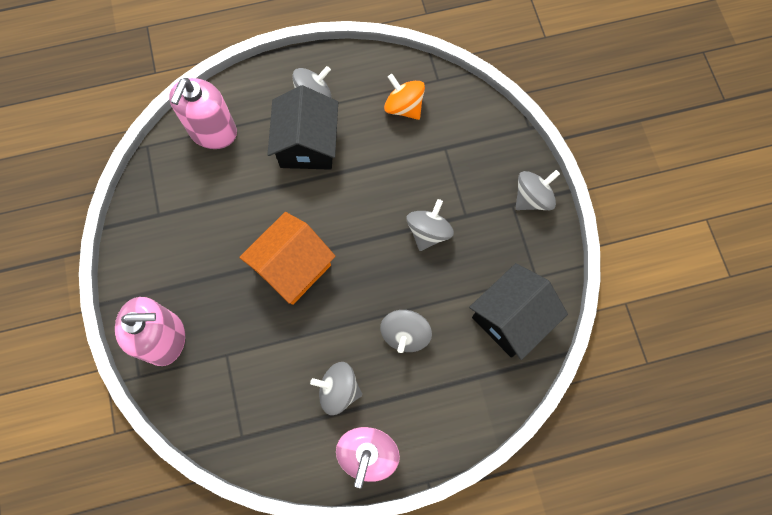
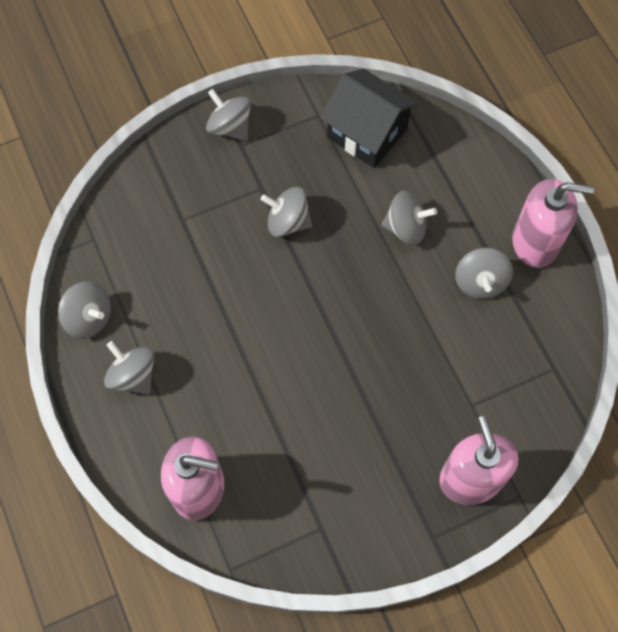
camera: 100 degrees left, 5 degrees down
orange house [239,212,336,305] -> none
black house [267,85,338,170] -> none
orange spinning top [384,74,425,120] -> none
none -> grey spinning top [58,281,111,339]

